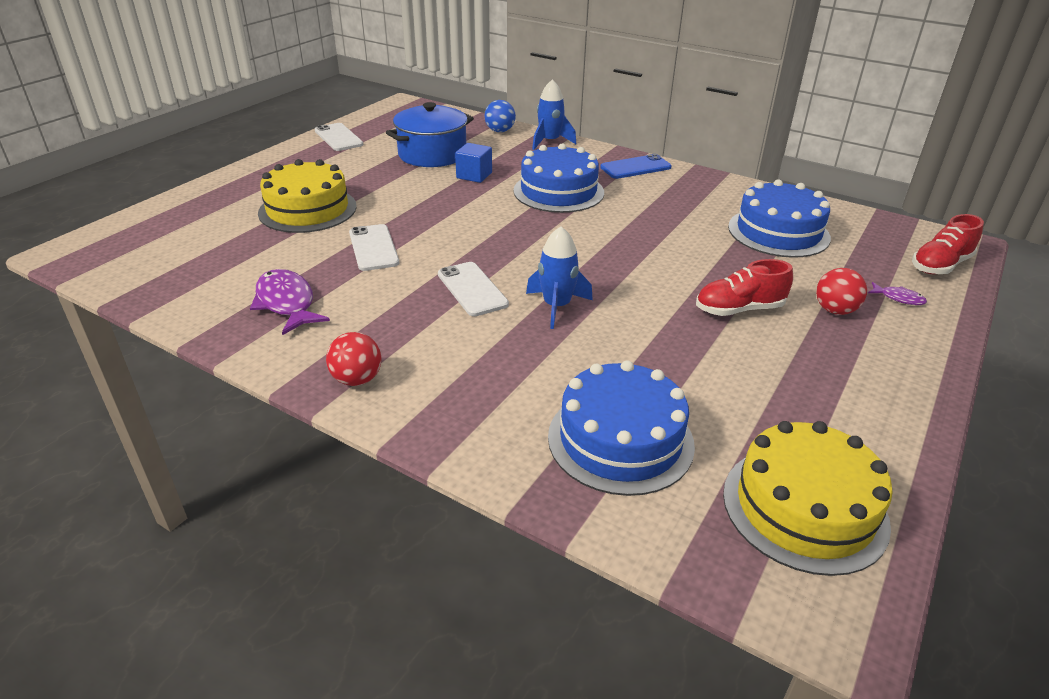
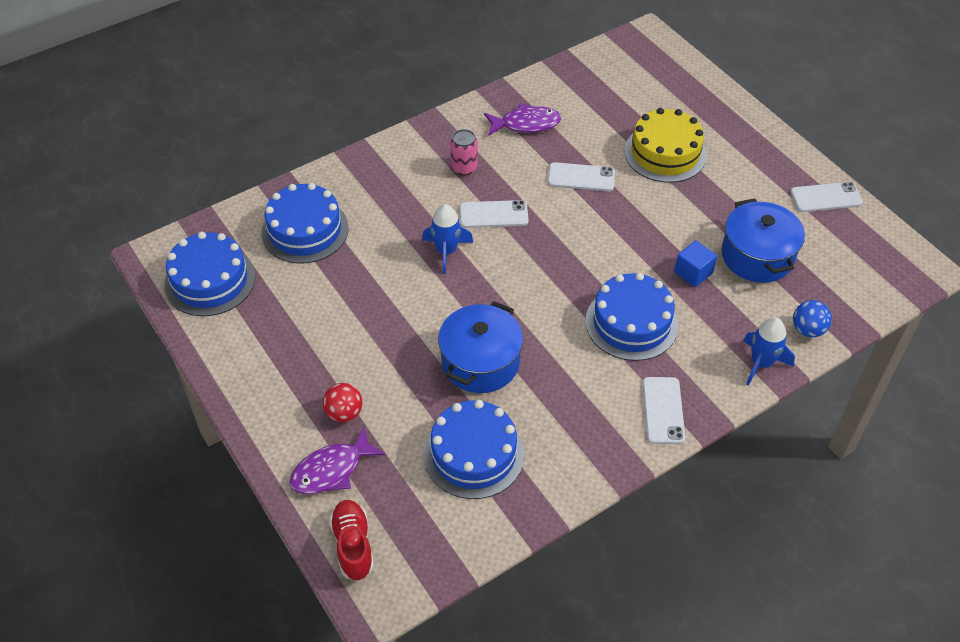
camera: 115 degrees right, 15 degrees up
red ball [326,332,381,386] -> none
blue phone [600,154,671,179] -> white phone [642,377,685,444]
red shoe [696,259,793,316] -> none
yellow cake [723,421,893,576] -> blue cake [164,232,255,316]
purple fish [868,282,927,305] -> purple fish [289,427,385,494], size x2.01
none -> blue pot [438,301,523,393]
none -> pink can [450,129,478,175]

